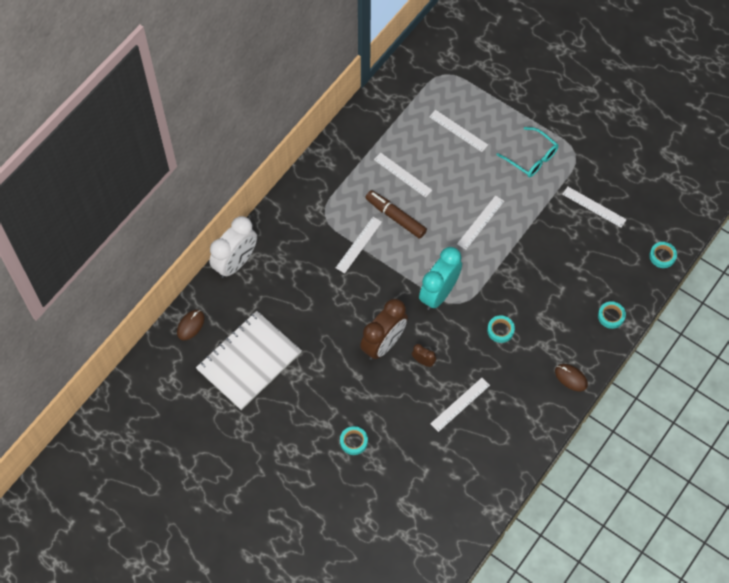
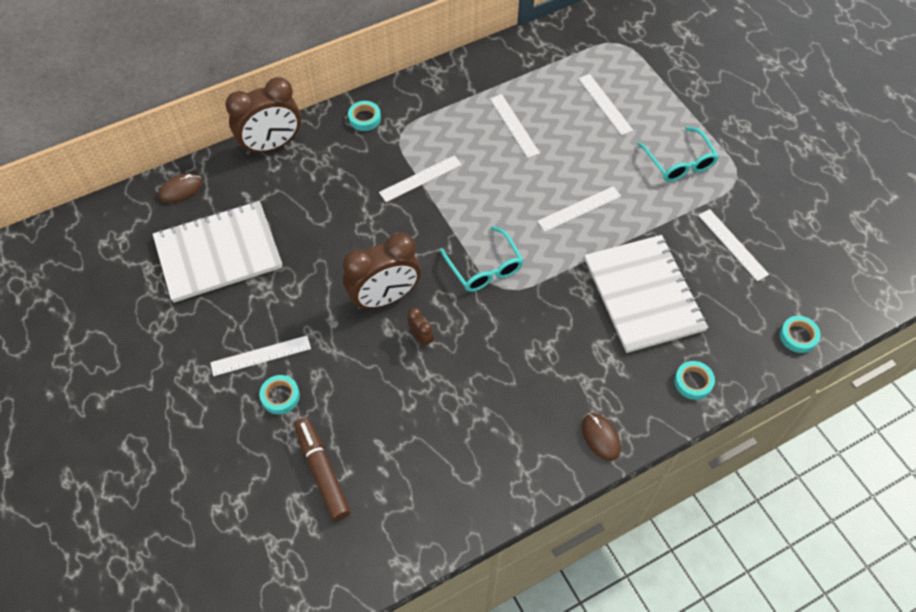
camera: 25 degrees right, 5 degrees down
white clock [209,216,257,278] -> brown clock [225,77,301,155]
brown marker [365,190,427,239] -> brown marker moved to [294,418,351,521]
turquoise clock [419,247,462,310] -> turquoise glasses [440,226,524,292]
white ruler [430,378,490,432] -> white ruler moved to [210,336,311,376]
turquoise tape [487,315,515,343] -> turquoise tape moved to [348,101,381,131]
none -> white notebook [584,235,708,353]

